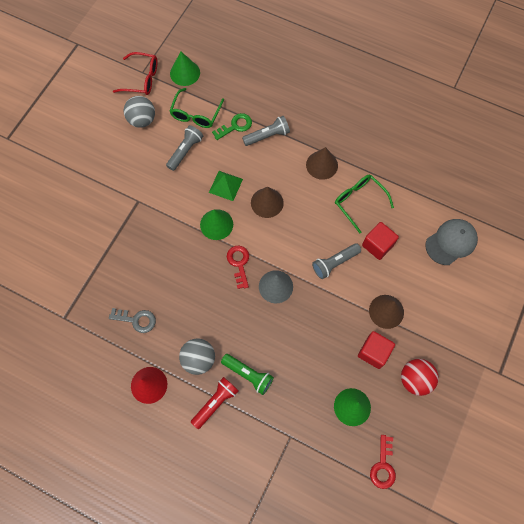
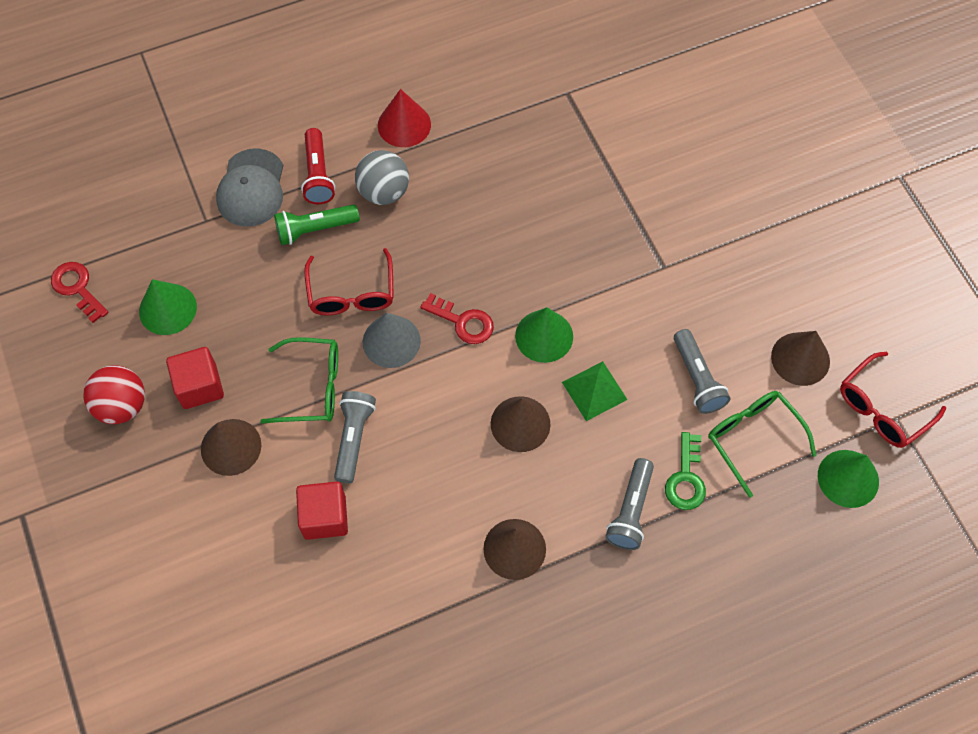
camera: 130 degrees right, 5 degrees down
grey key [109,308,156,333] -> none
grey ball [124,96,155,128] -> brown cone [771,331,830,386]
green glasses [335,175,394,233] -> green glasses moved to [260,337,338,424]
grey cap [425,219,478,265] -> grey cap moved to [216,148,283,227]
none -> red glasses [304,248,394,316]

